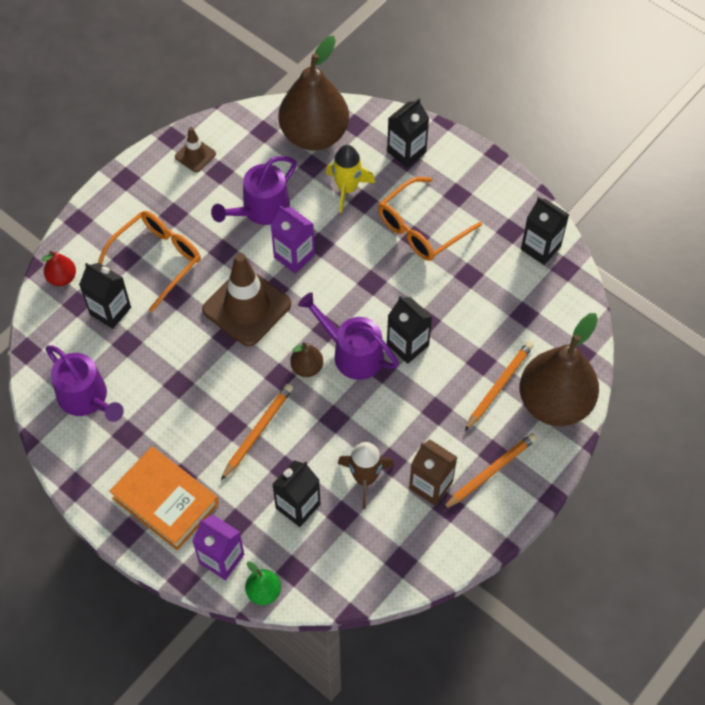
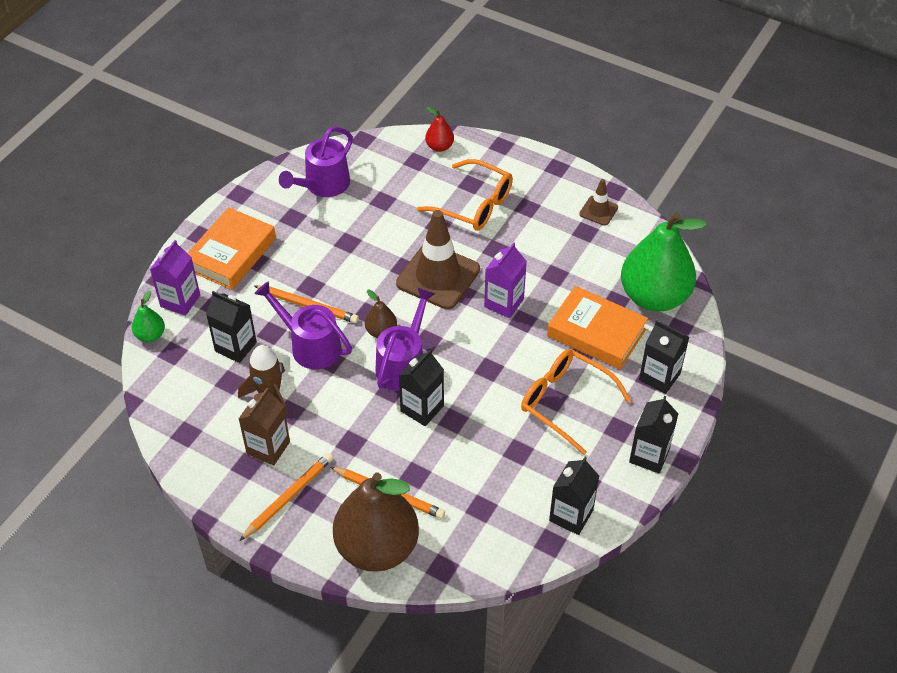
camera: 80 degrees right, 10 degrees down
black carton [79,263,131,329] -> black carton moved to [629,395,679,474]
purple watering can [211,156,297,225] -> purple watering can moved to [254,281,352,369]
brown pear [279,36,349,151] -> green pear [621,212,707,312]
yellow rocket [326,145,375,213] -> orange book [547,286,648,370]
orange pencil [442,433,537,510] -> orange pencil turned 90 degrees counterclockwise [240,453,333,541]

